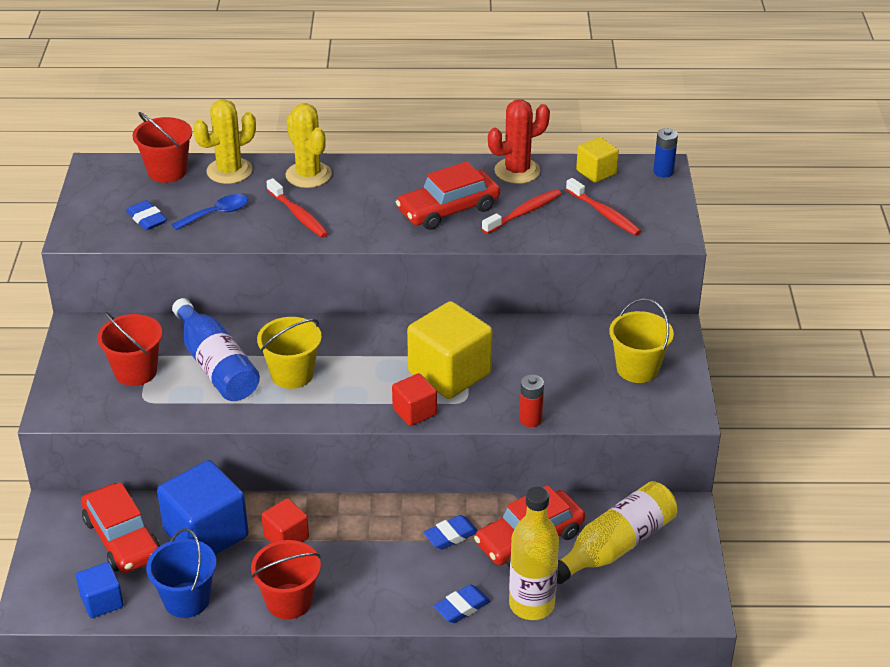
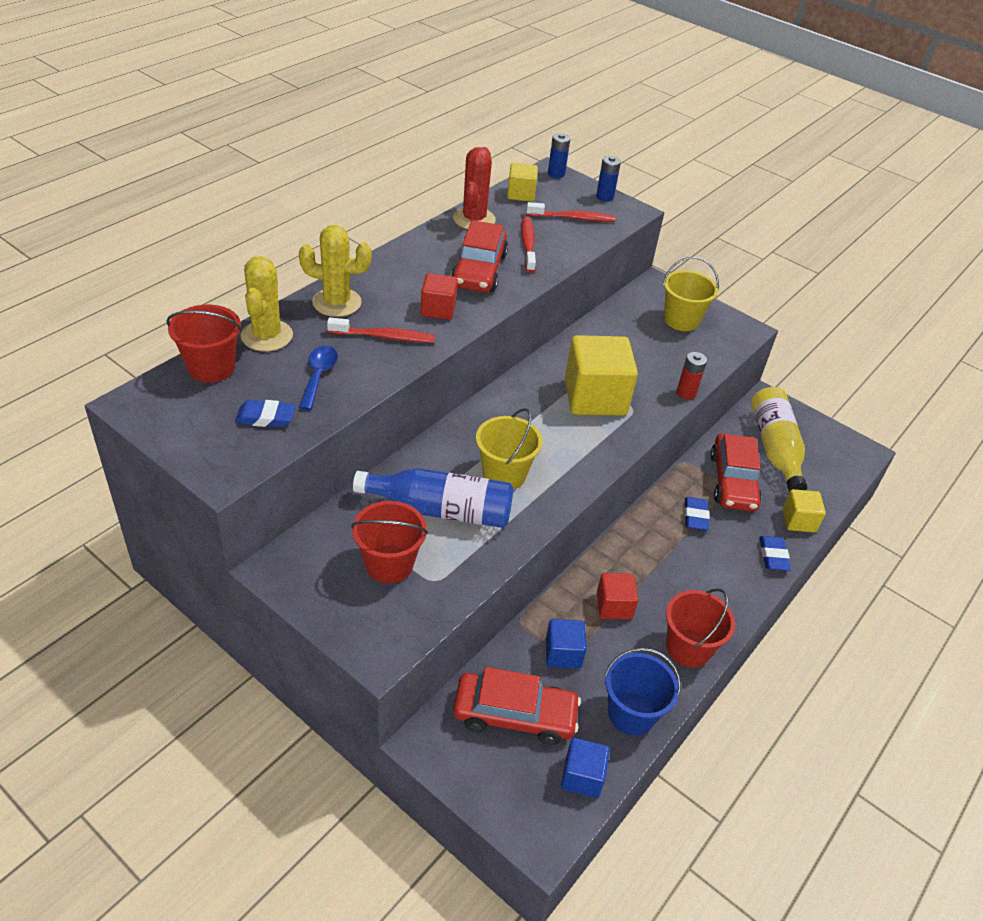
camera: 55 degrees left, 5 degrees up
blue cube [157,460,249,555] -> blue cube [546,619,587,669], size x0.53
red cube [392,373,437,426] -> red cube moved to [421,273,458,320]
yellow bottle [509,487,559,620] -> yellow cube [783,489,826,532]
none -> blue battery [596,156,621,202]

